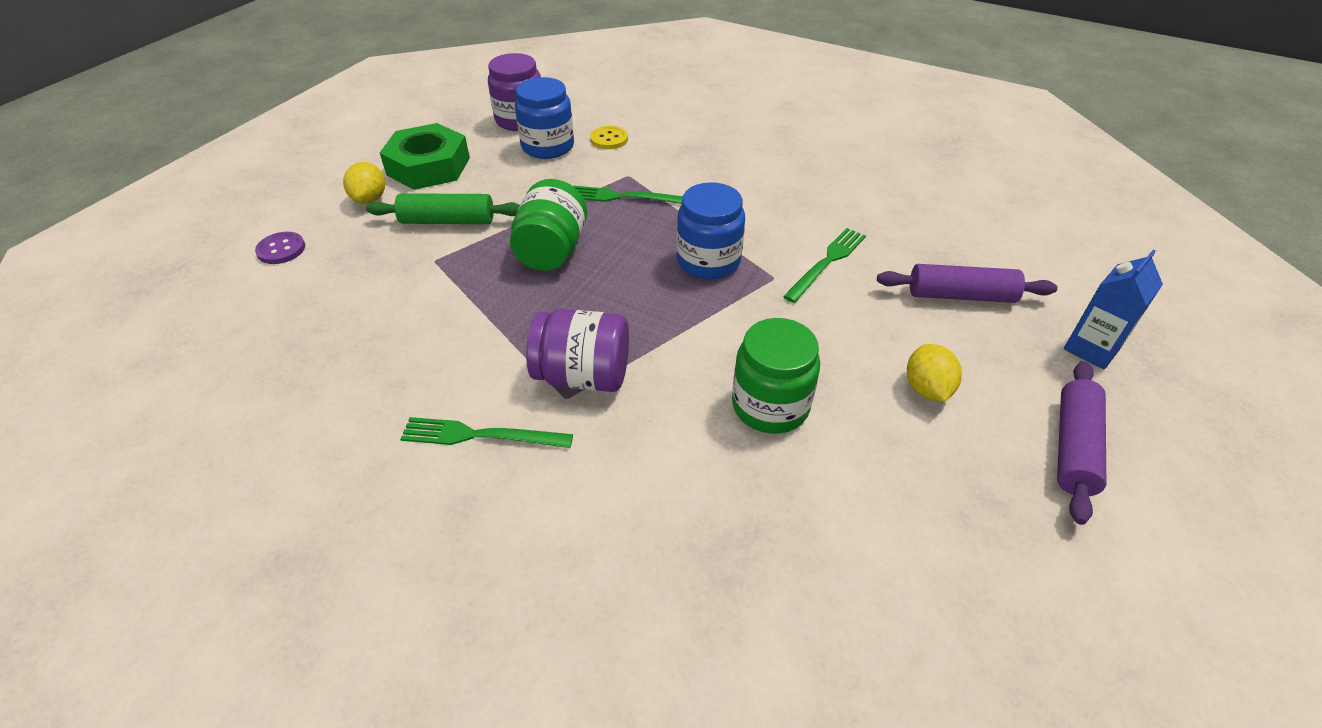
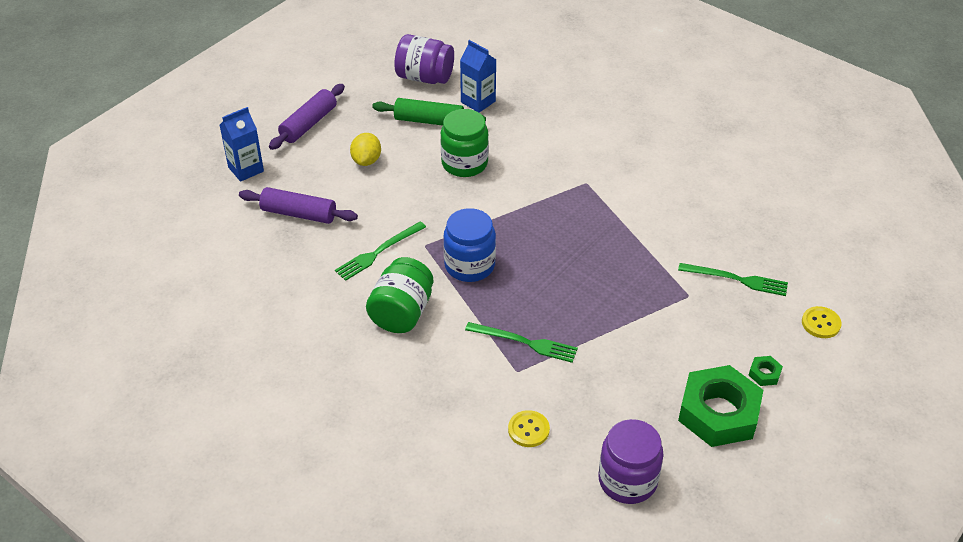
camera: 170 degrees left, 0 degrees up
purple button [255,232,305,264] -> yellow button [802,306,842,338]
yellow lemon [343,162,385,204] -> green nut [749,356,783,386]
green rolling pin [366,193,520,224] -> green rolling pin moved to [372,98,486,126]
green fork [400,417,573,448] -> green fork moved to [678,263,788,296]
green jar [510,179,587,271] -> green jar moved to [366,257,433,333]
blue jar [515,77,574,159] -> none
purple jar [526,309,629,392] -> purple jar moved to [394,34,454,84]
none -> blue carton [460,40,497,113]

